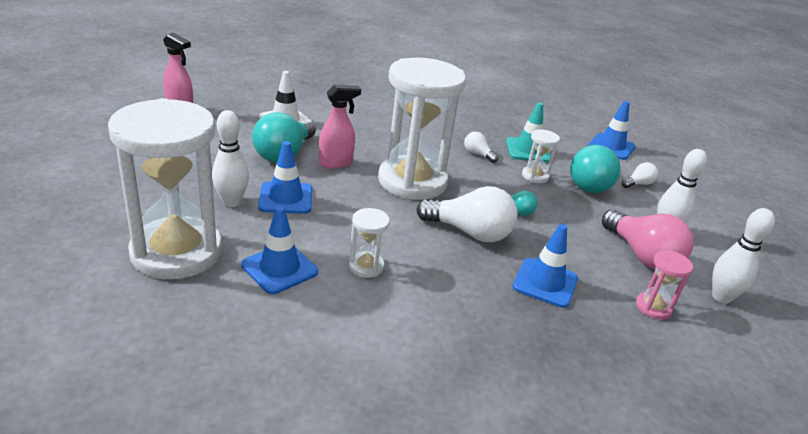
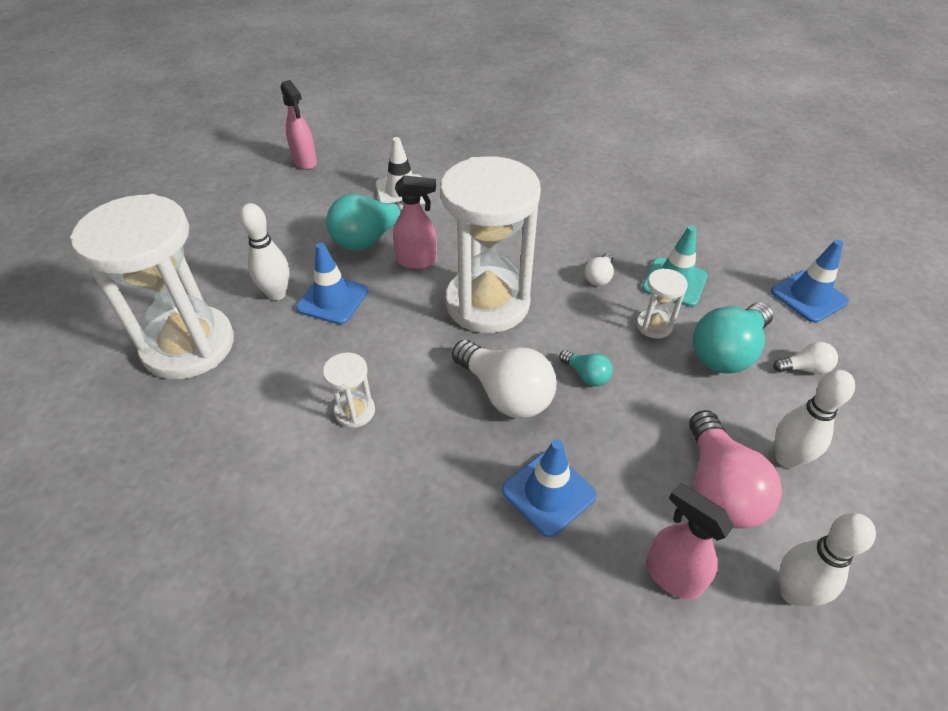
camera: 30 degrees right, 15 degrees up
blue traffic cone [241,206,318,294] -> none
white light bulb [464,132,498,163] -> white light bulb turned 135 degrees counterclockwise [585,253,614,286]
pink hourglass [636,250,693,320] -> pink spray bottle [646,483,734,600]

